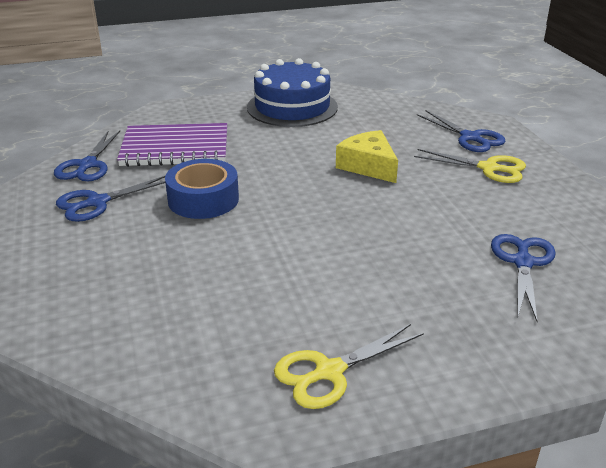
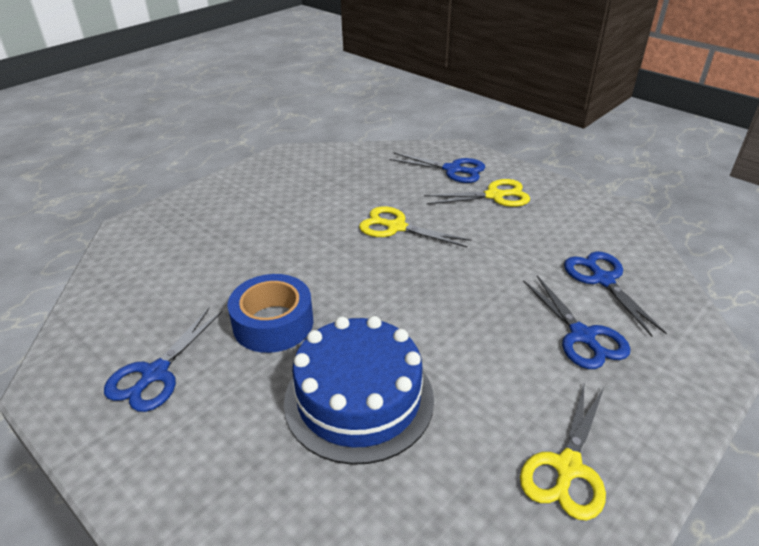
camera: 30 degrees left, 5 degrees up
blue scissors [54,131,120,181] -> blue scissors moved to [523,276,631,369]
purple notebook [117,123,227,167] -> none
blue cake [247,58,338,127] -> blue cake moved to [284,316,434,465]
yellow cheese [336,130,398,183] -> yellow scissors [359,206,472,247]

